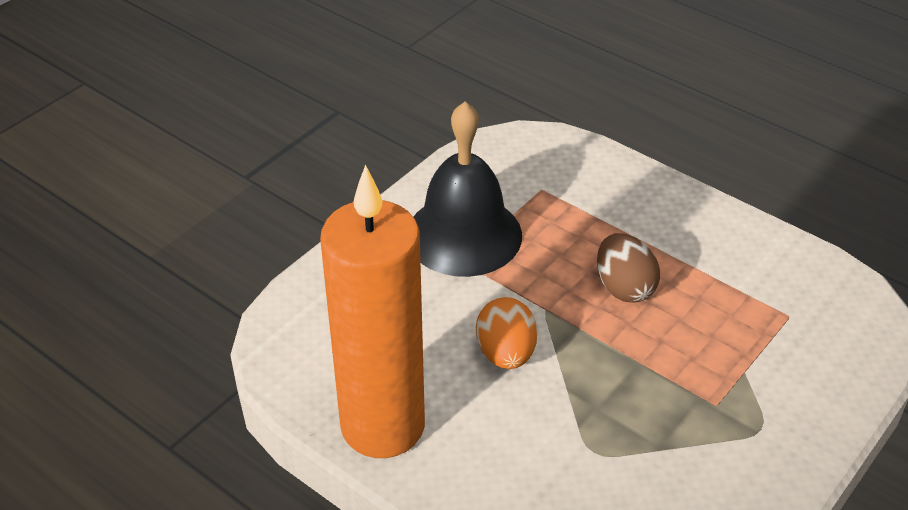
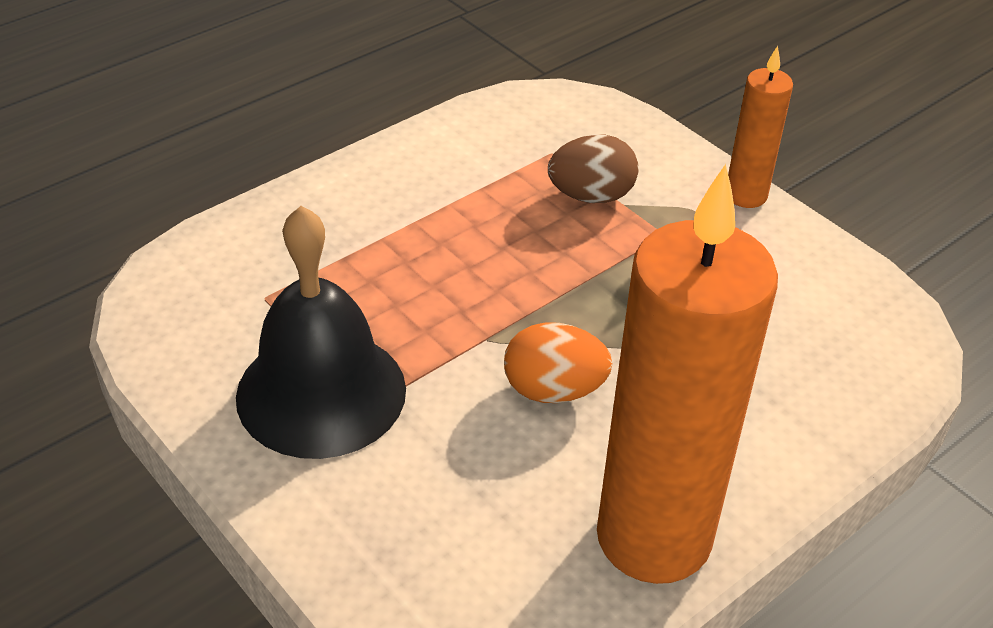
camera: 80 degrees left, 0 degrees up
brown egg [597,233,660,303] -> brown egg moved to [548,135,639,203]
none -> orange candle [728,46,793,208]

